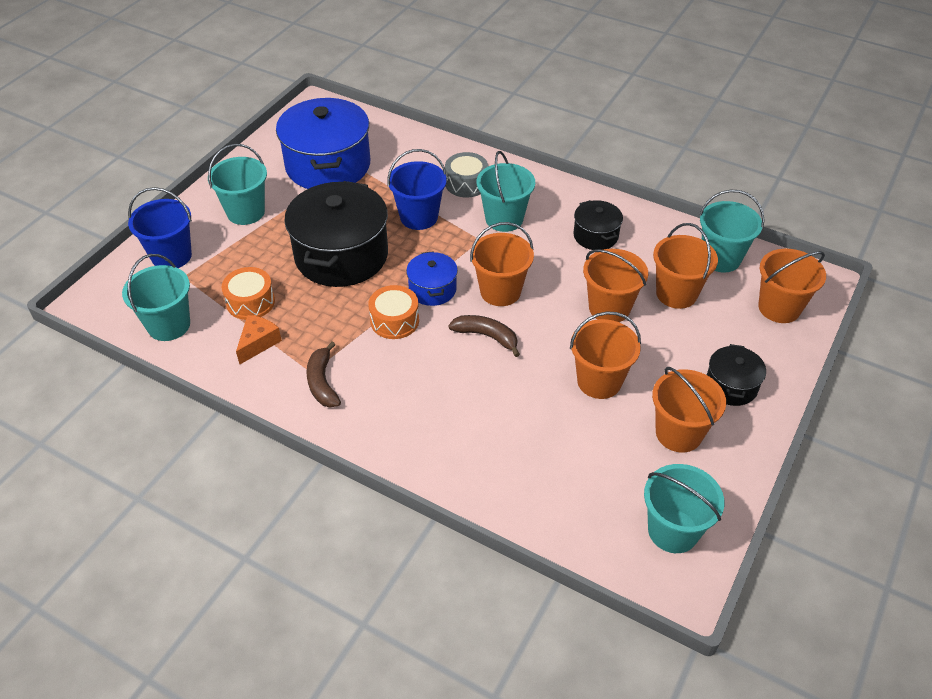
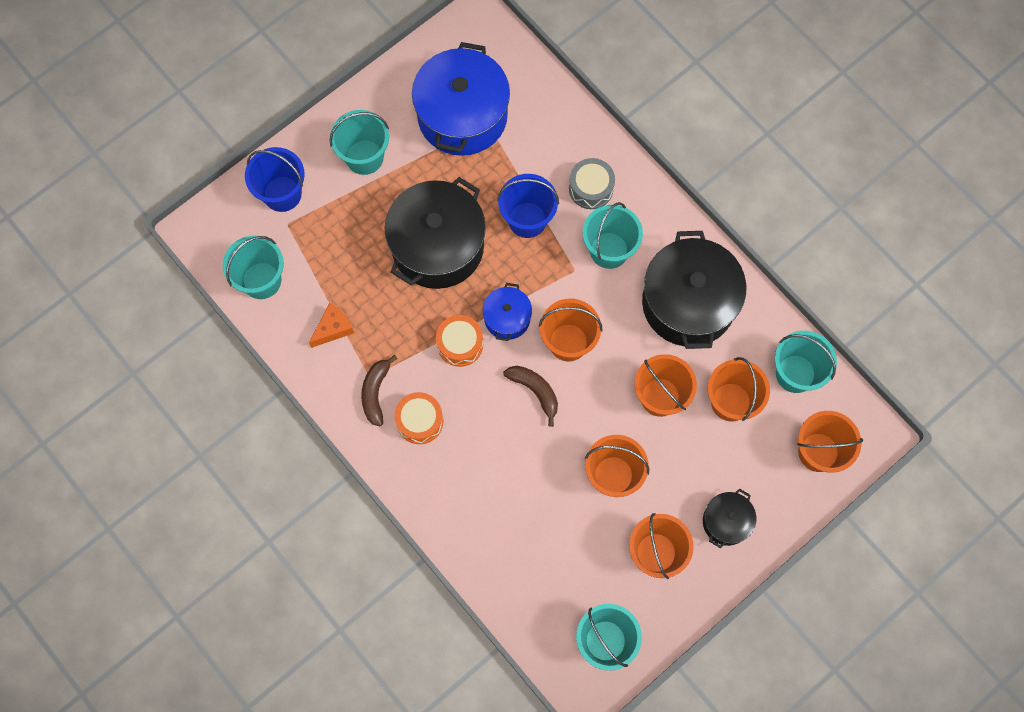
camera: 20 degrees right, 25 degrees up
orange drum [222,267,275,320] -> orange drum moved to [394,392,443,444]
black pot [574,200,623,250] -> black pot [642,231,746,349], size x2.03

